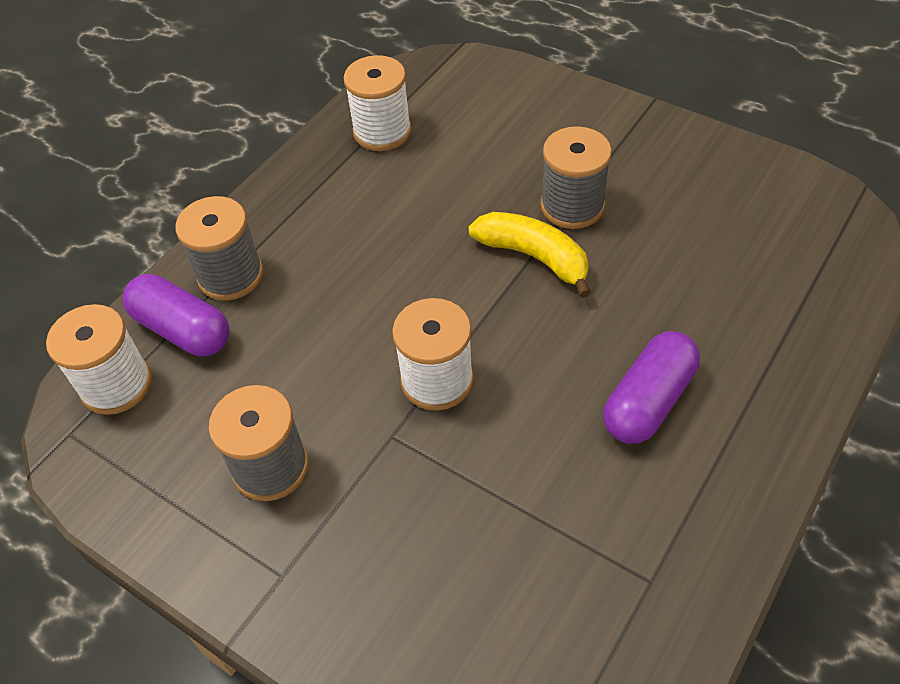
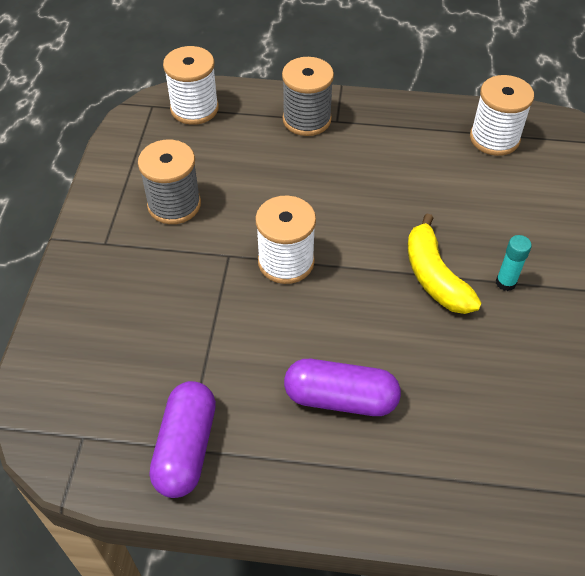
camera: 60 degrees right, 0 degrees up
purple capsule [123,274,229,356] -> purple capsule moved to [150,381,216,498]
yellow banana [468,212,591,298] -> yellow banana turned 150 degrees clockwise [408,214,481,314]
grey spool [540,126,612,229] -> turquoise glue stick [496,235,532,291]

